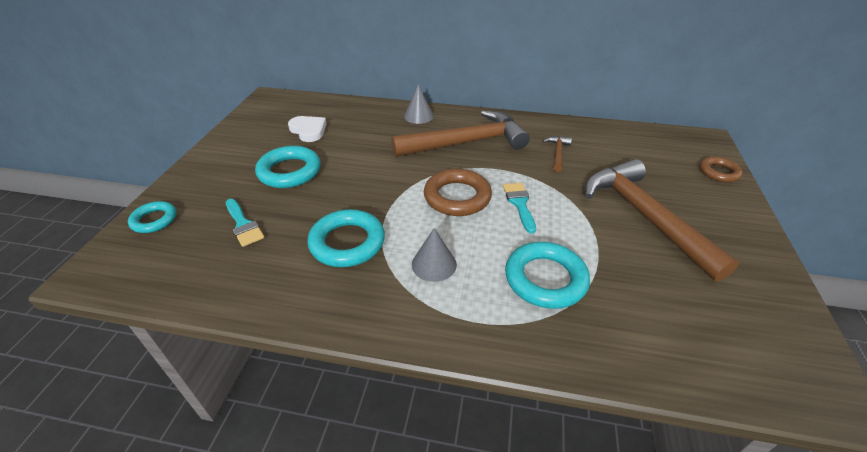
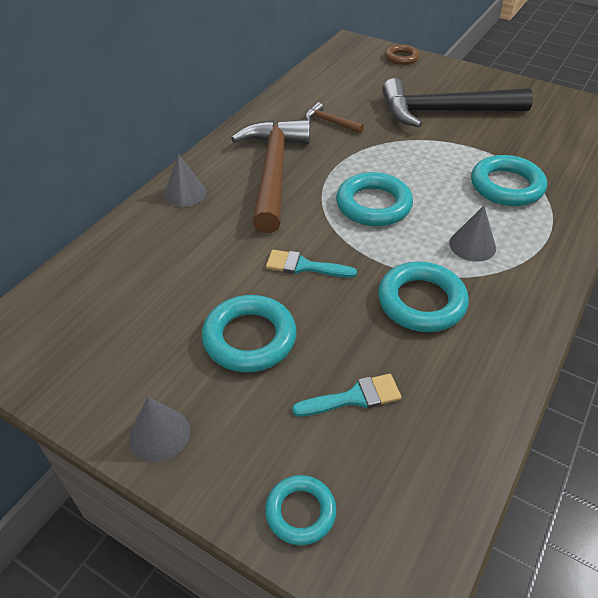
camera: 70 degrees left, 5 degrees up
white heart [288,116,327,142] -> none
brown ring [424,168,492,216] -> turquoise ring [336,172,413,226]
turquoise brush [503,183,536,233] -> turquoise brush moved to [266,250,357,278]
brown hammer [585,159,740,282] -> black hammer [382,78,533,128]
none -> grey cone [129,397,190,462]

